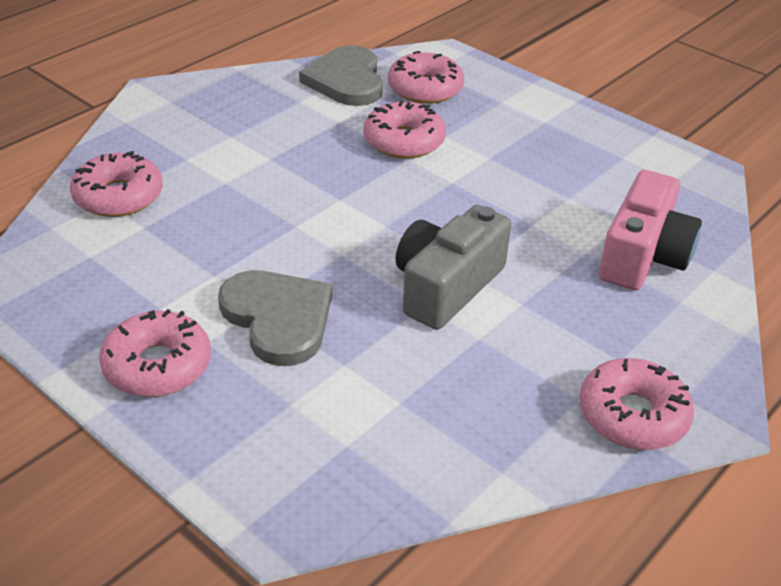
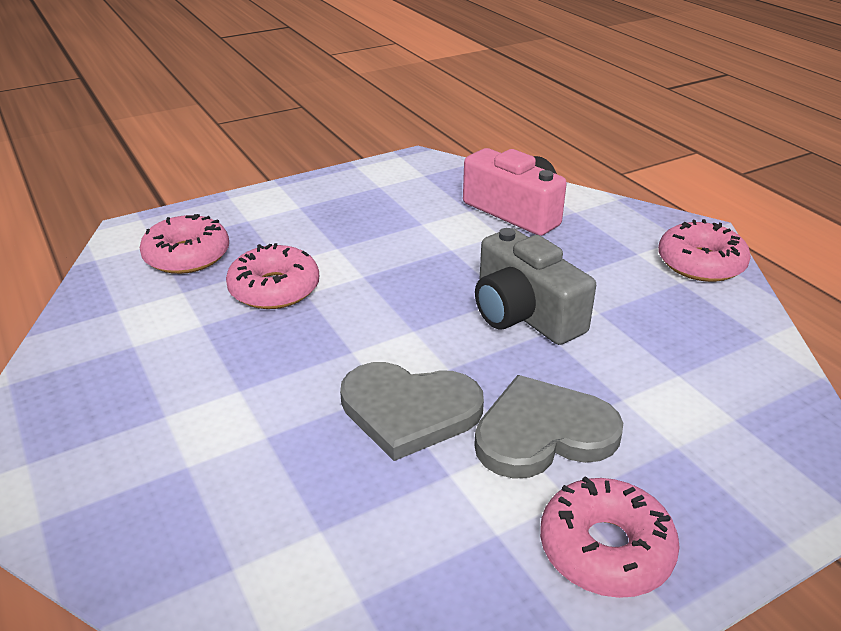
camera: 70 degrees left, 5 degrees down
pink donut [70,151,163,217] -> none
grey heart [299,45,383,106] -> grey heart moved to [340,362,484,461]

